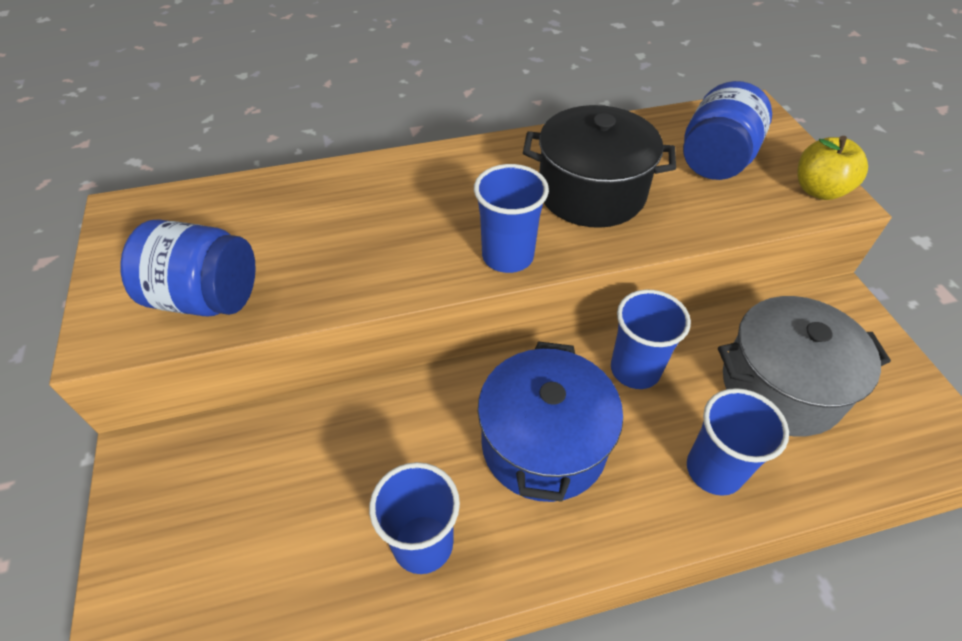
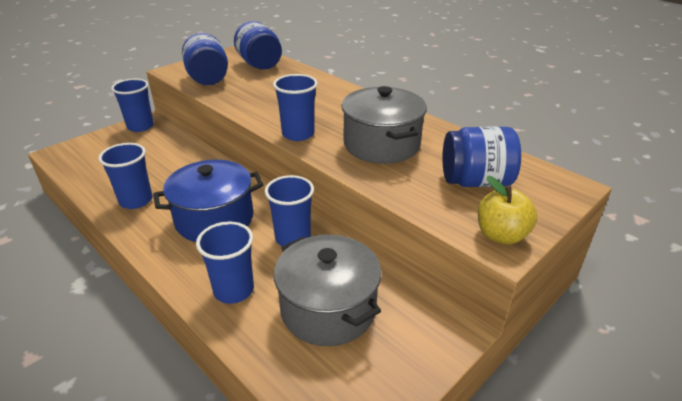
camera: 60 degrees right, 15 degrees down
black pot [523,105,676,228] -> grey pot [341,86,427,164]
none -> blue cup [111,79,154,132]
none -> blue jar [234,21,282,70]

